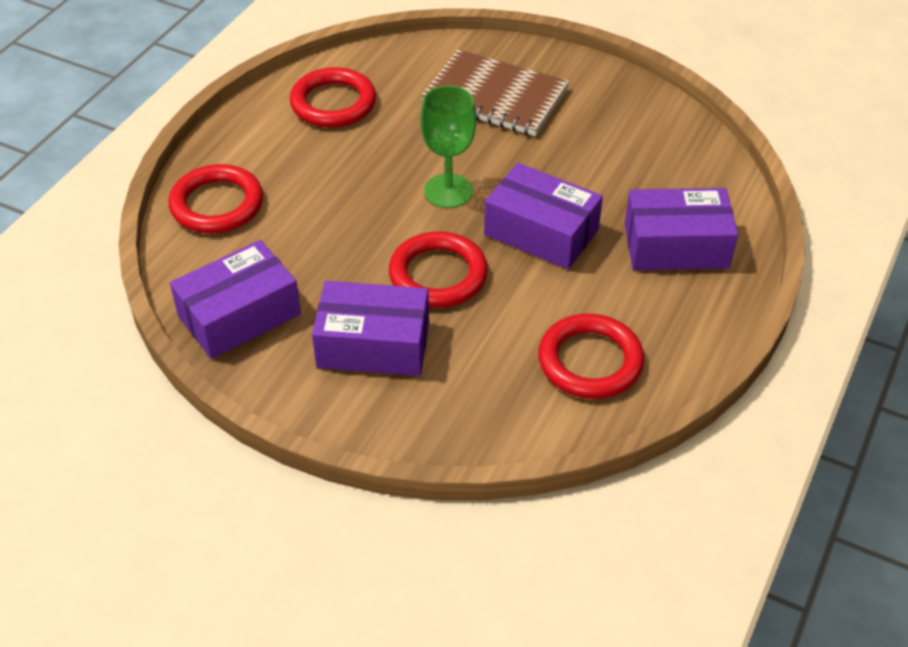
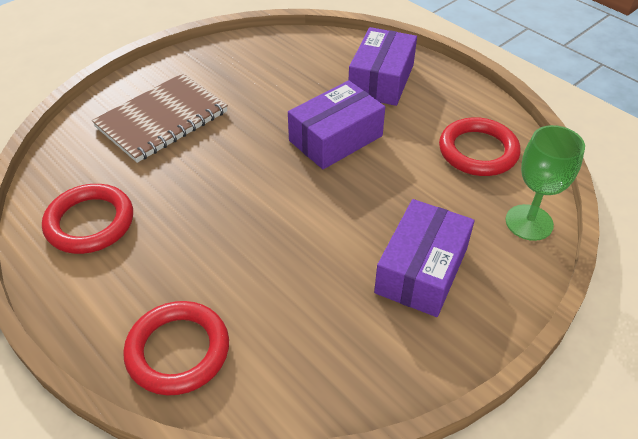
camera: 70 degrees left, 0 degrees up
purple box [170,240,301,359] -> none
red ring [389,231,488,308] -> none
green goblet [420,85,476,208] -> green goblet moved to [506,125,585,241]

